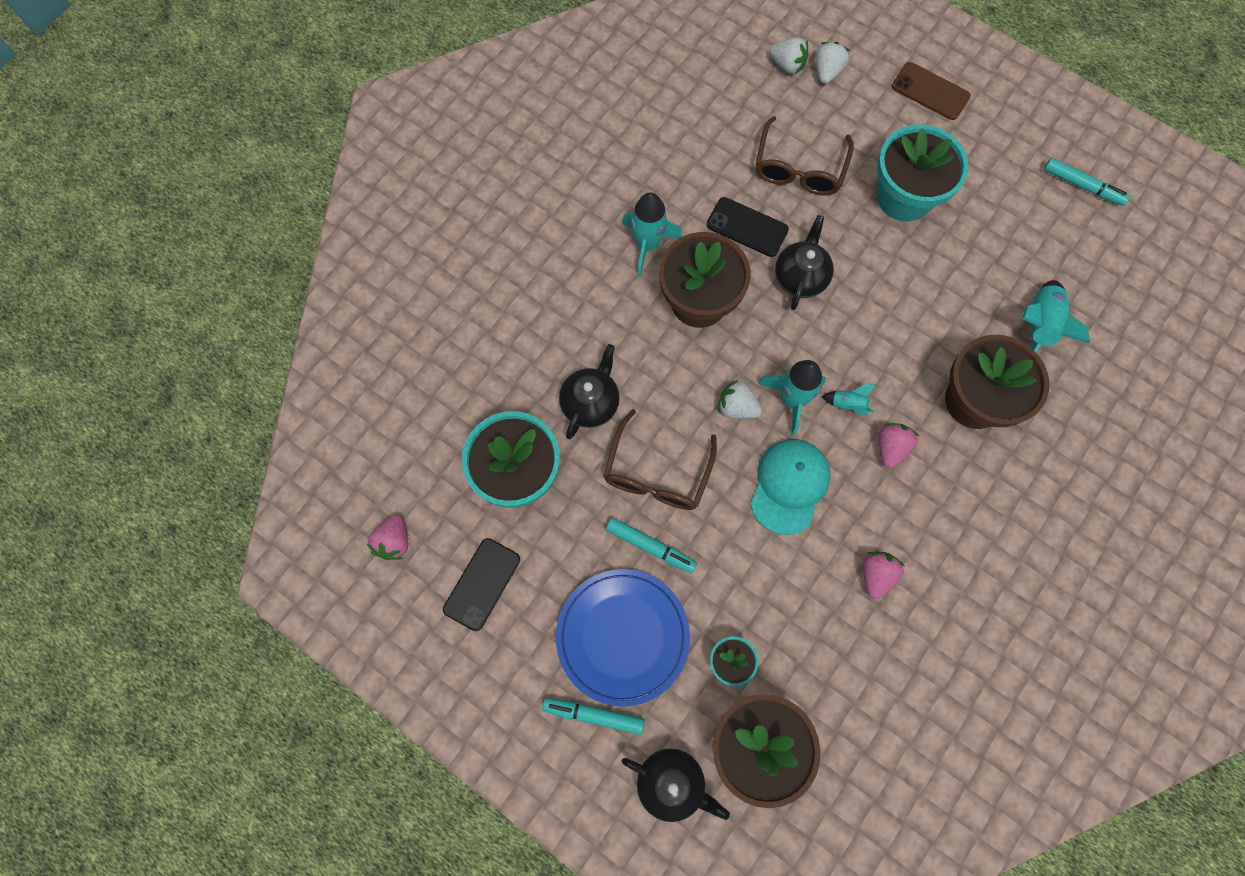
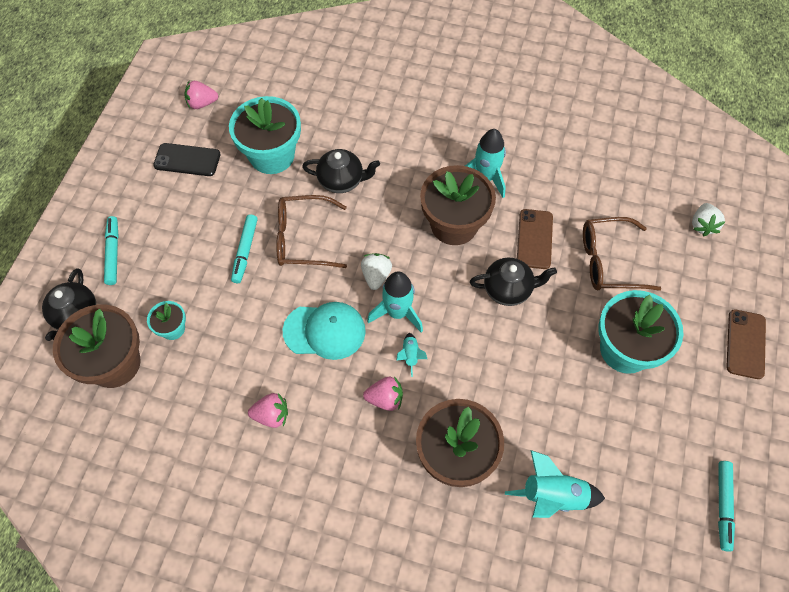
camera: 70 degrees right, 10 degrees down
blue plate [556,569,690,707] -> none
black phone [706,197,789,257] -> brown phone [517,209,553,269]
white strawberry [815,42,850,84] -> none

